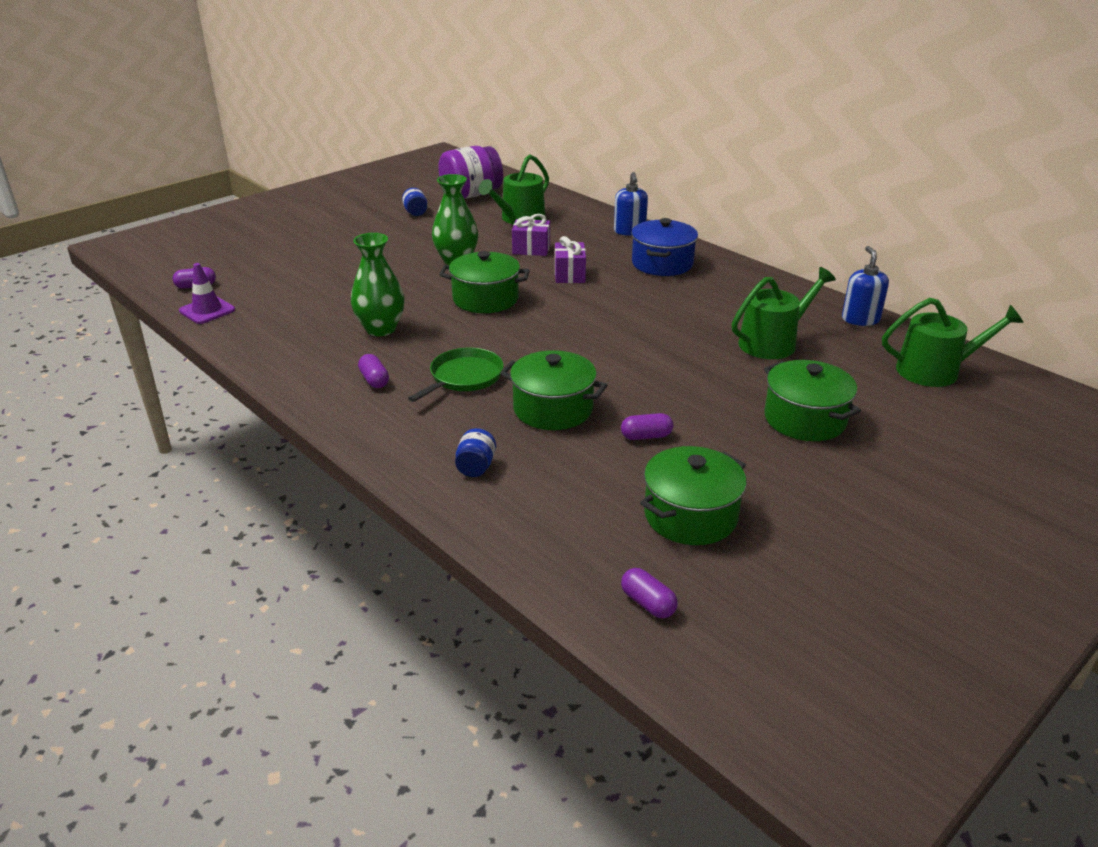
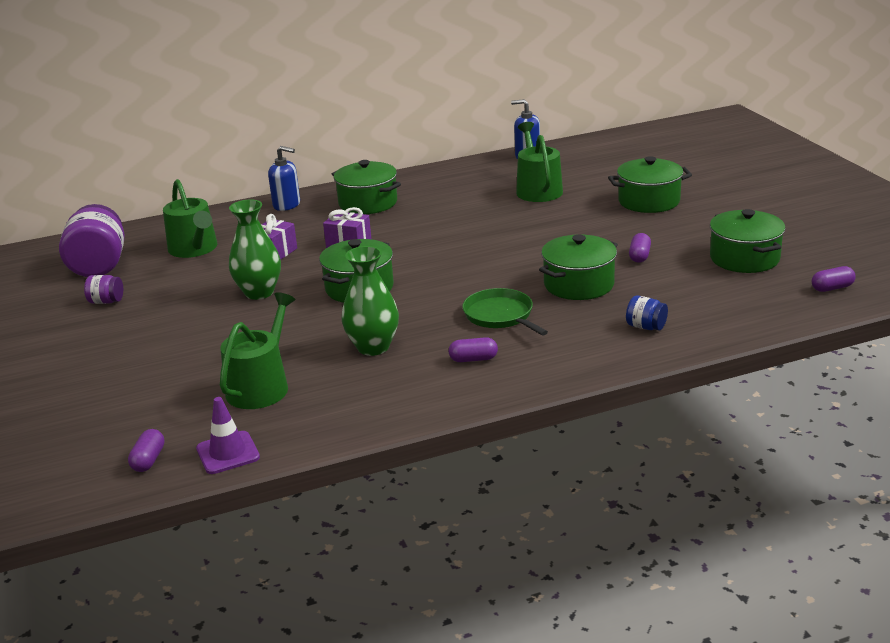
camera: 65 degrees left, 5 degrees down
blue jar [402,188,427,216] -> purple jar [84,275,123,304]
blue pot [631,218,698,276] -> green pot [332,160,401,214]
green watering can [882,298,1023,387] -> green watering can moved to [220,292,295,409]

